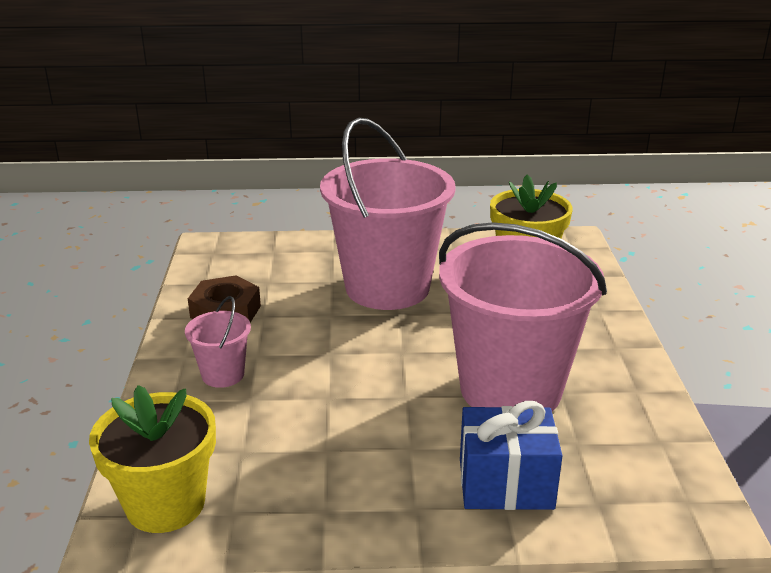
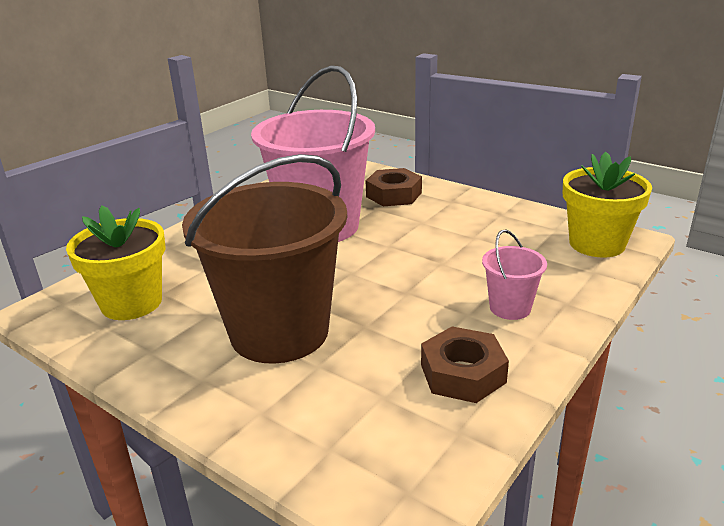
camera: 140 degrees left, 0 degrees up
pink bucket [320,118,456,310] -> brown bucket [182,154,347,364]
blue gift [460,401,562,510] -> brown nut [366,168,422,206]

